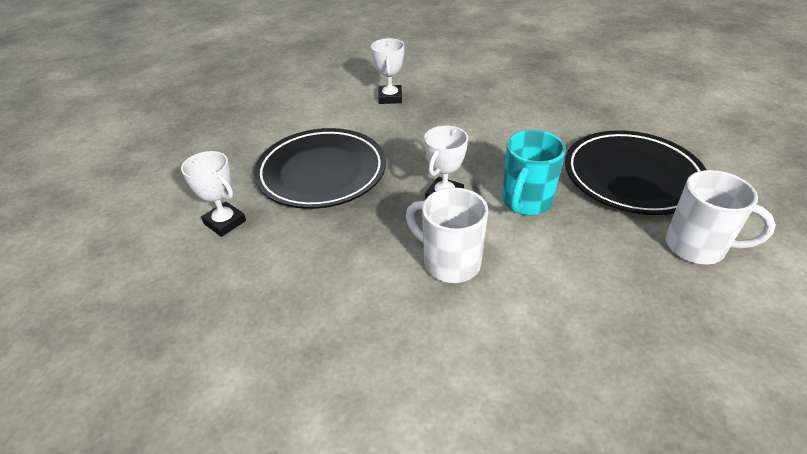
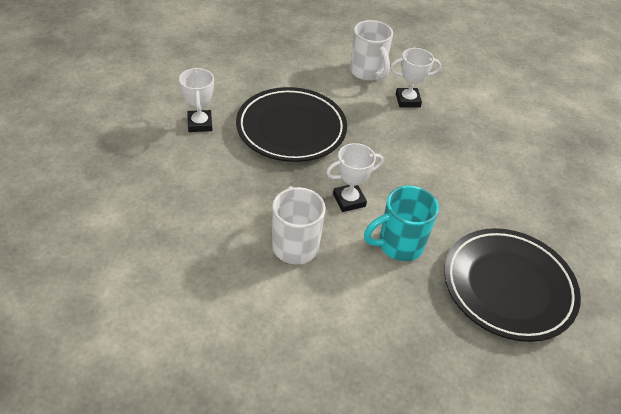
camera: 35 degrees right, 5 degrees up
white trophy [371,38,404,104] -> white trophy turned 45 degrees clockwise [390,48,441,107]
white mug [665,170,776,264] -> white mug moved to [350,20,393,81]

